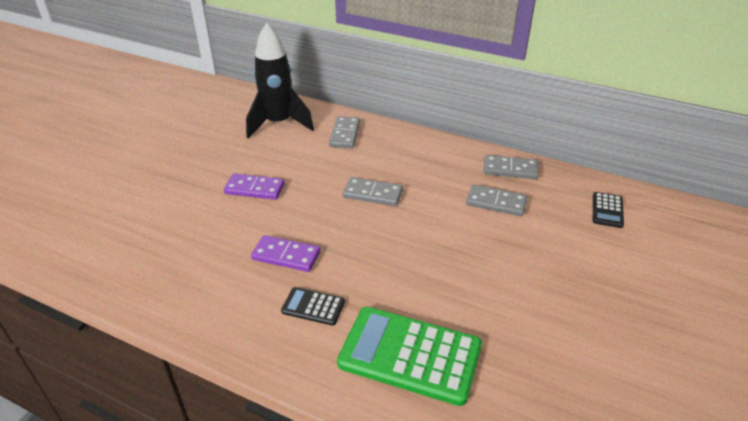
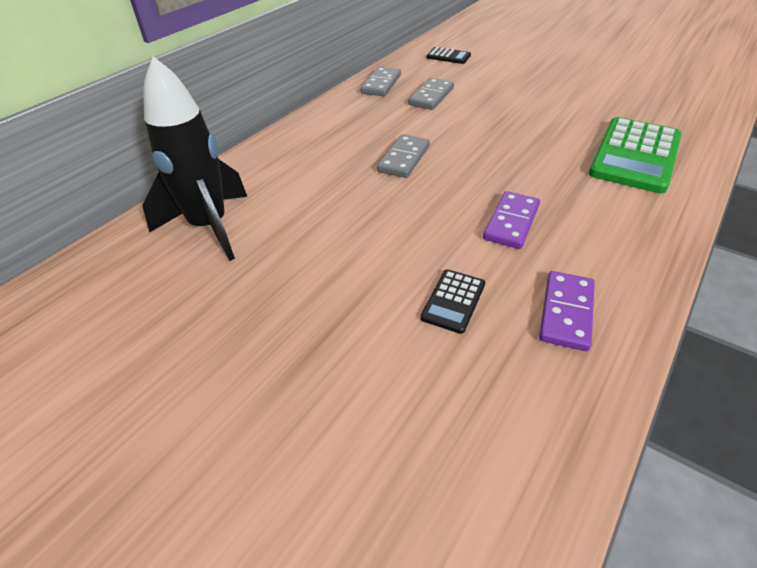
camera: 80 degrees left, 5 degrees up
purple domino [224,173,285,200] -> purple domino moved to [539,271,595,351]
black calculator [281,287,345,326] -> black calculator moved to [421,269,485,334]
grey domino [329,116,360,148] -> none

